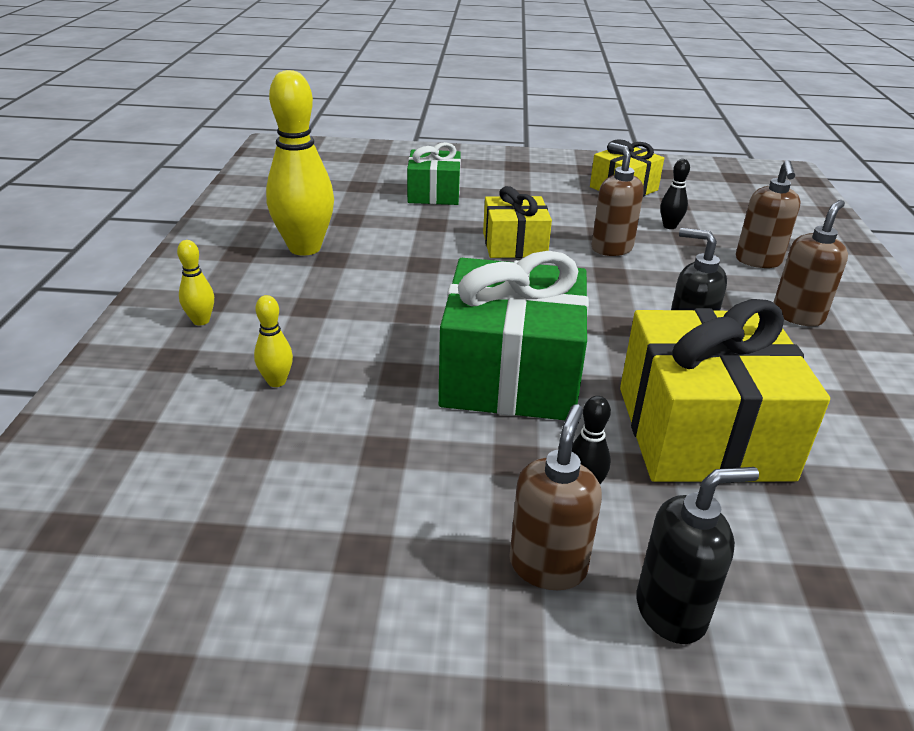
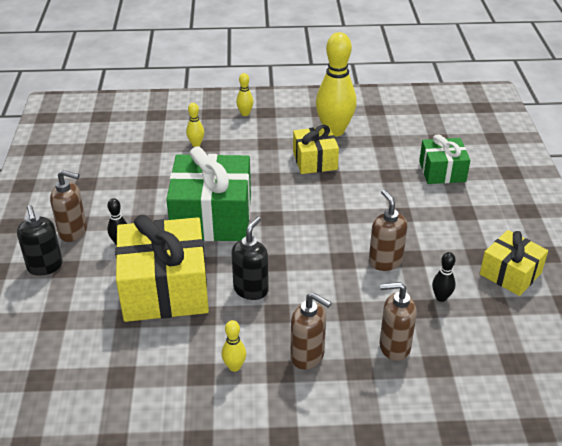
camera: 85 degrees right, 5 degrees up
yellow gift [483,186,552,258] -> yellow gift moved to [293,125,339,174]
brown soap dispenser [592,142,644,256] -> brown soap dispenser turned 75 degrees counterclockwise [369,189,407,271]
none -> yellow bowling pin [221,320,246,372]

